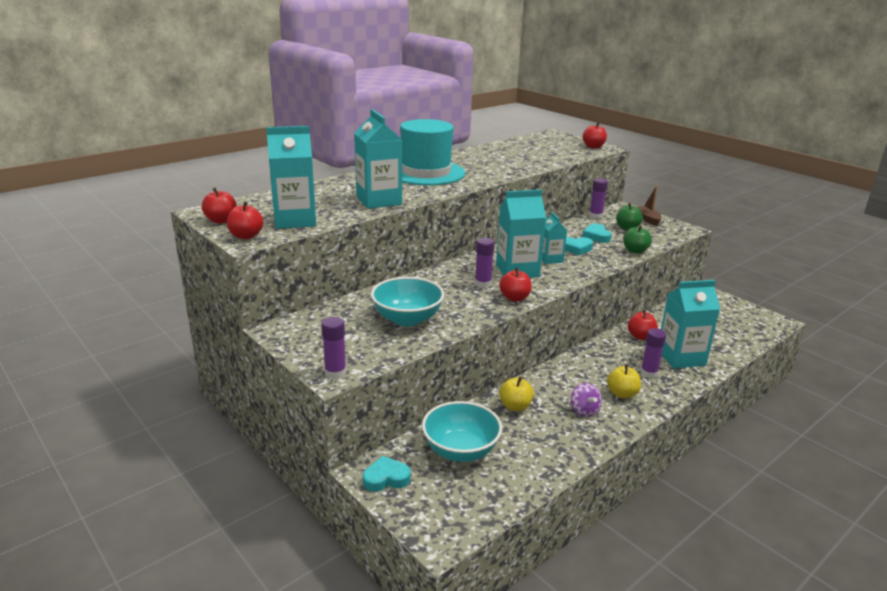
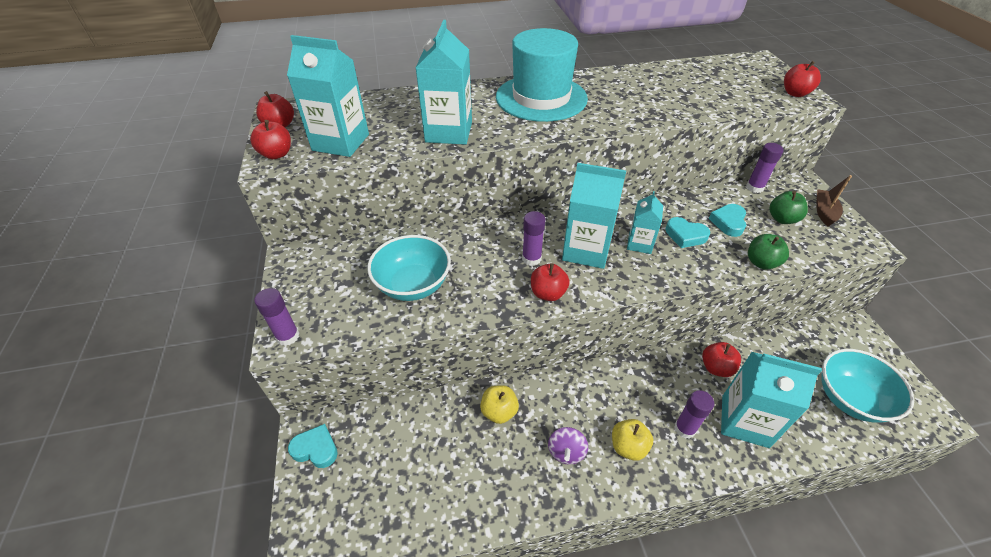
camera: 30 degrees right, 20 degrees up
turquoise bowl [422,401,502,462] -> turquoise bowl moved to [821,349,914,423]

